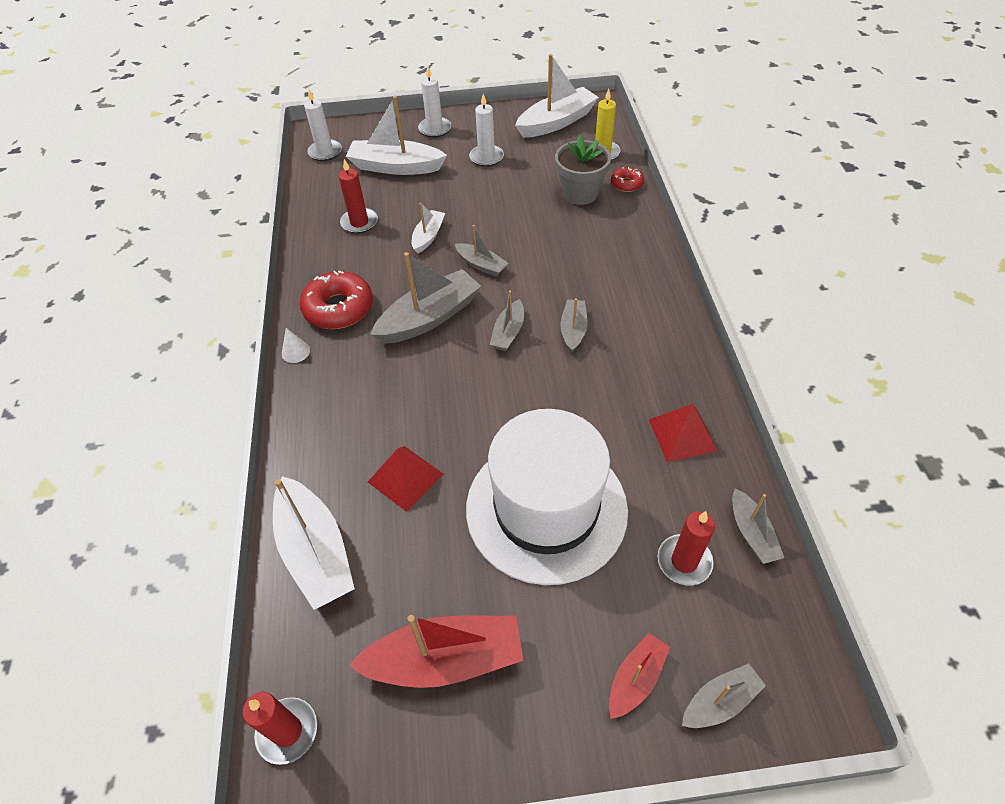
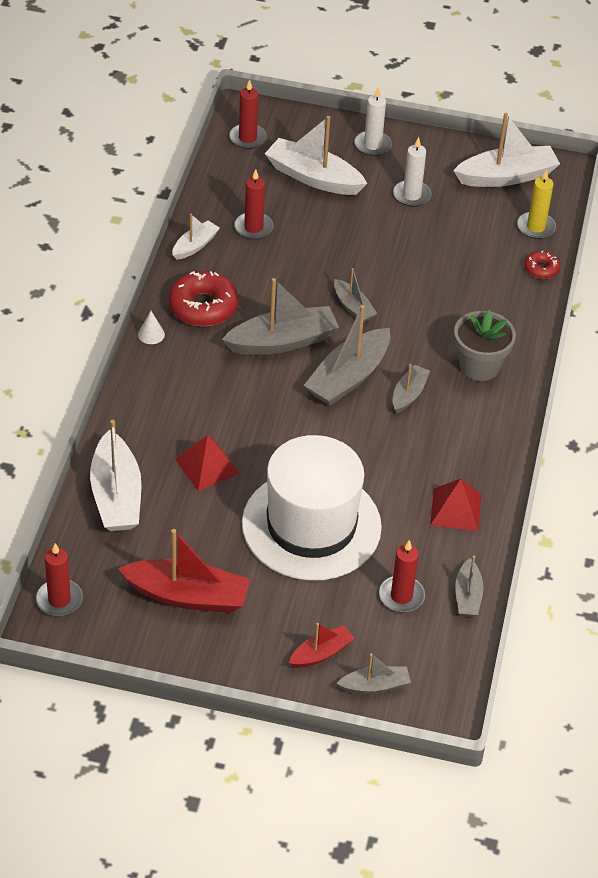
camera: 15 degrees right, 5 degrees down
white candle [304,90,342,161] -> red candle [229,80,267,149]
white boat [412,203,445,254] -> white boat moved to [172,214,220,260]
grey boat [490,290,524,351] -> grey boat [304,305,390,406], size x1.84
grey flower pot [555,136,611,205] -> grey flower pot moved to [454,309,516,381]

